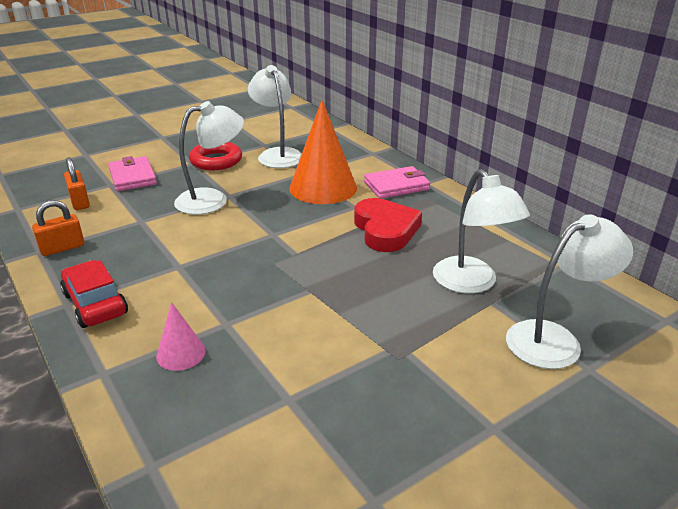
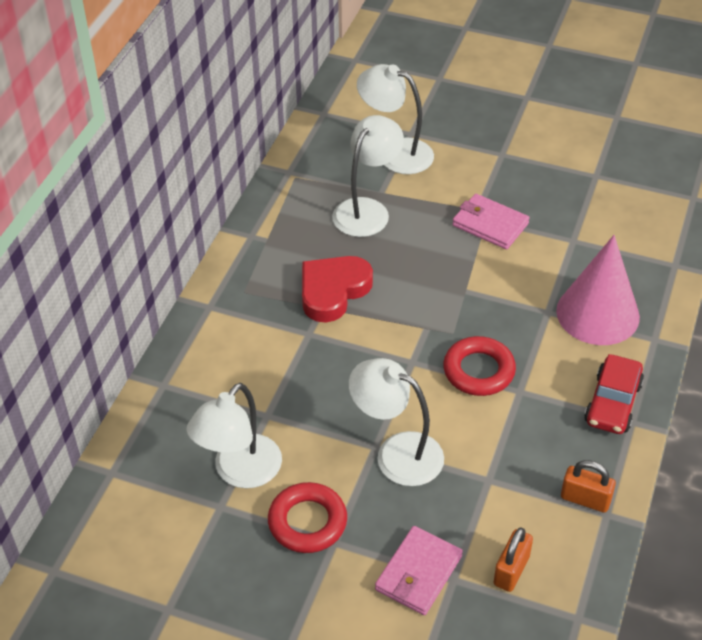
camera: 125 degrees left, 15 degrees up
pink cone [156,302,206,371] -> pink cone [556,235,640,345], size x2.07
orange cone [289,100,357,204] -> none
pink wallet [364,166,430,199] -> pink wallet moved to [452,194,530,249]
none -> red ring [443,336,516,396]

